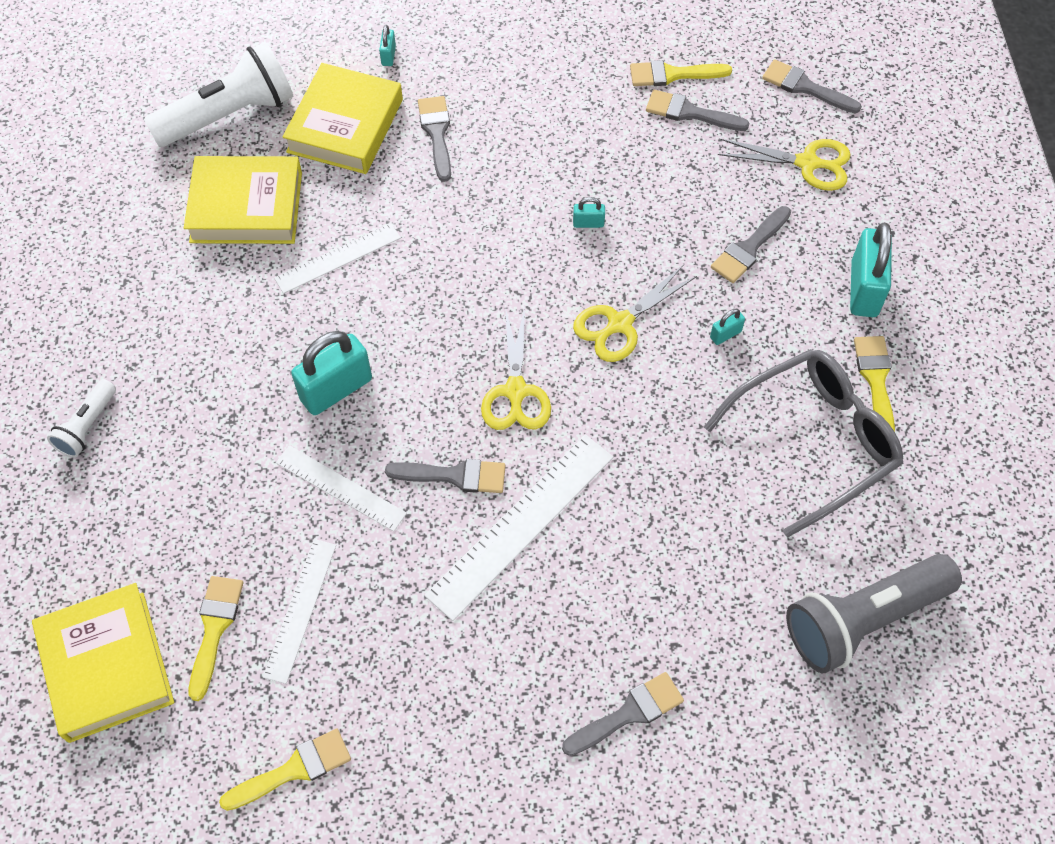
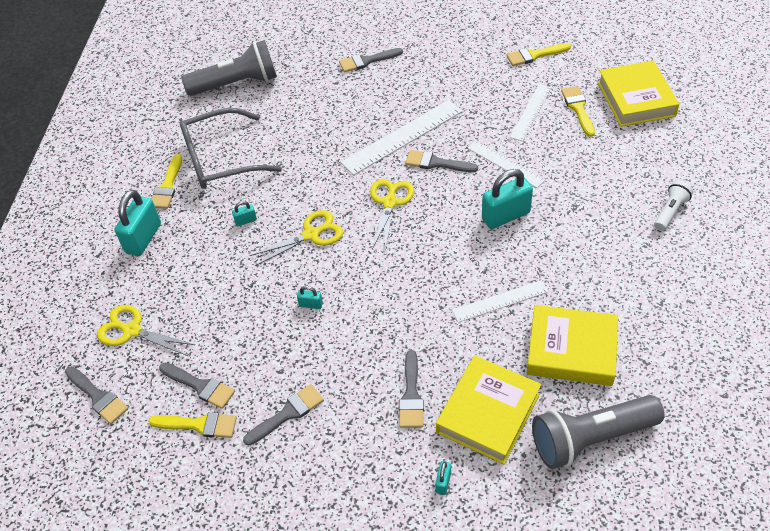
camera: 165 degrees left, 10 degrees down
white flashlight [144,42,293,147] -> grey flashlight [532,395,665,469]
yellow brush [188,576,243,701] -> yellow brush turned 150 degrees clockwise [561,86,595,137]
grey brush [711,206,791,283] -> grey brush moved to [243,384,324,445]

